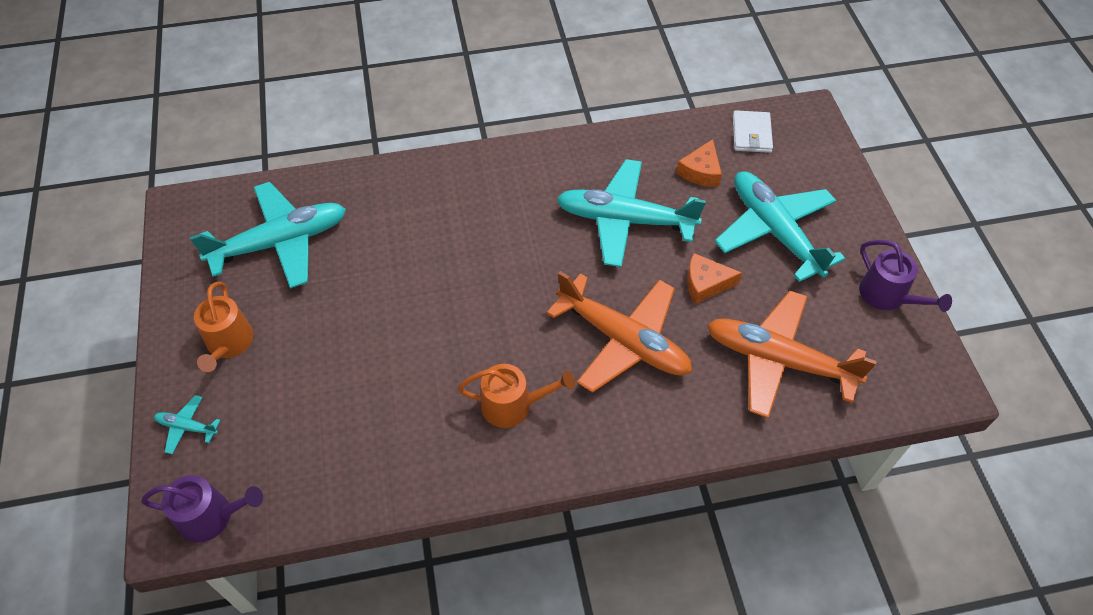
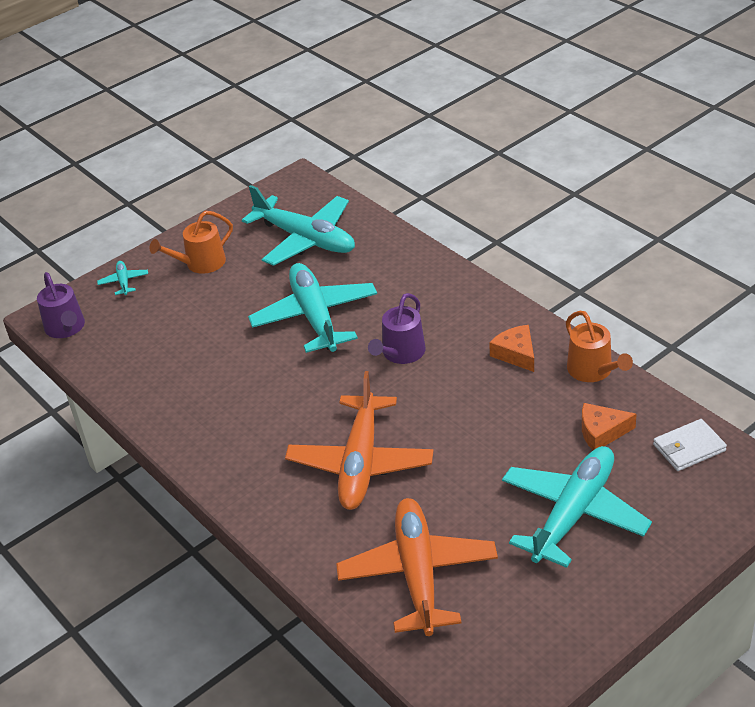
camera: 65 degrees right, 15 degrees down
orange watering can [457,364,575,428] -> orange watering can moved to [566,311,633,382]
turquoise plane [557,159,706,267] -> turquoise plane moved to [248,263,377,353]
orange cheese [687,253,742,304] -> orange cheese moved to [489,325,534,372]
purple watering can [859,240,952,312] -> purple watering can moved to [368,293,426,364]

